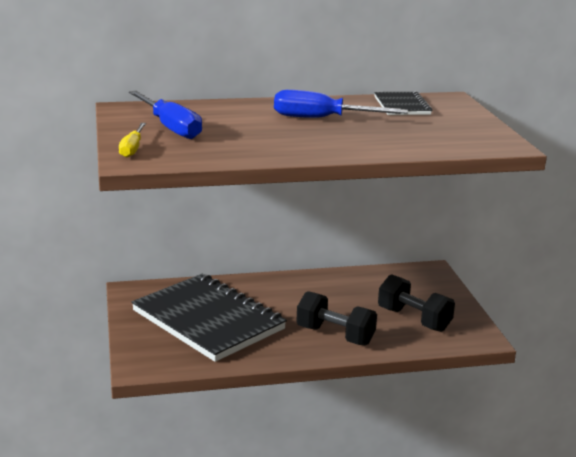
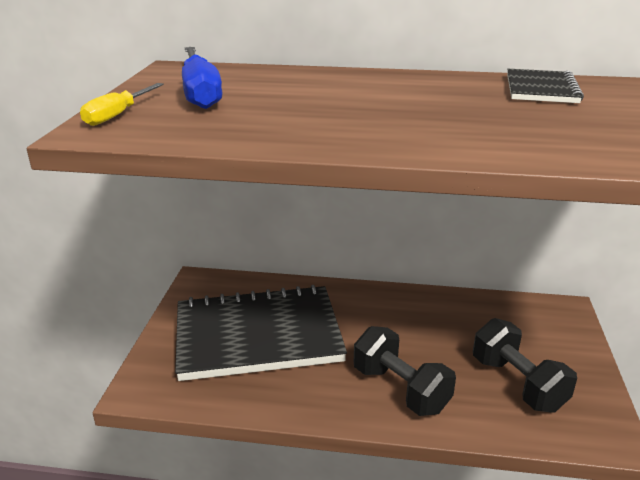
camera: 20 degrees right, 5 degrees up
black notebook [131,274,287,362] -> black notebook turned 75 degrees counterclockwise [175,285,347,381]
blue screwdriver [274,90,408,118] -> none

